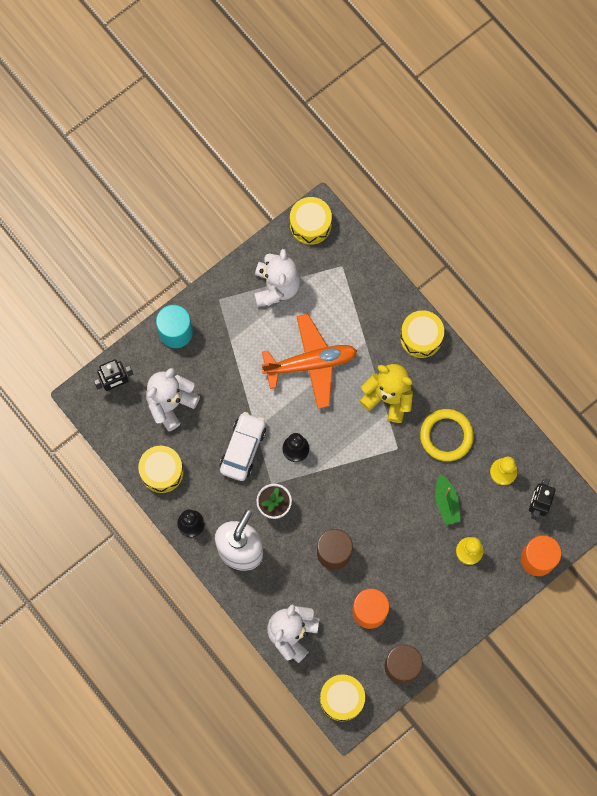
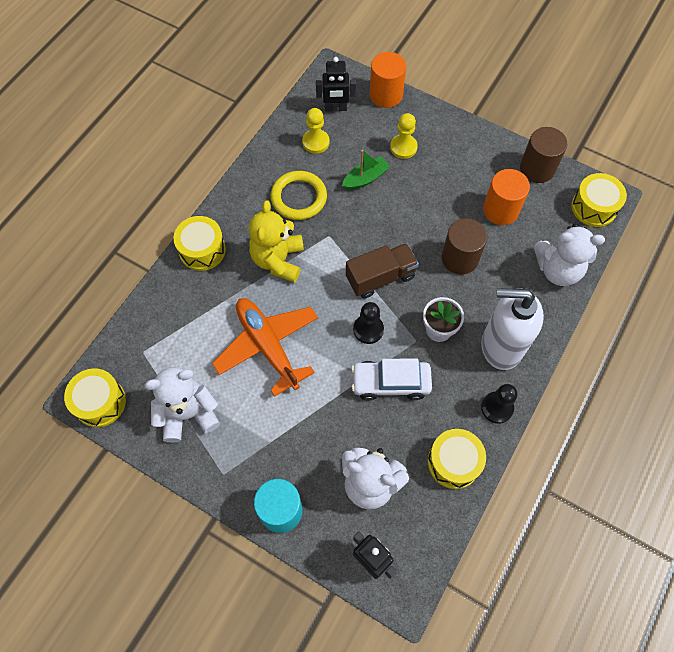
camera: 110 degrees left, 10 degrees down
none -> brown truck [346,243,419,299]

